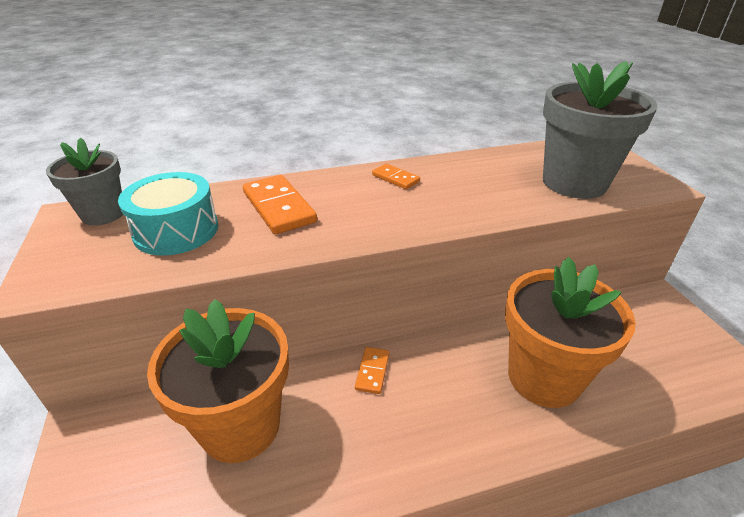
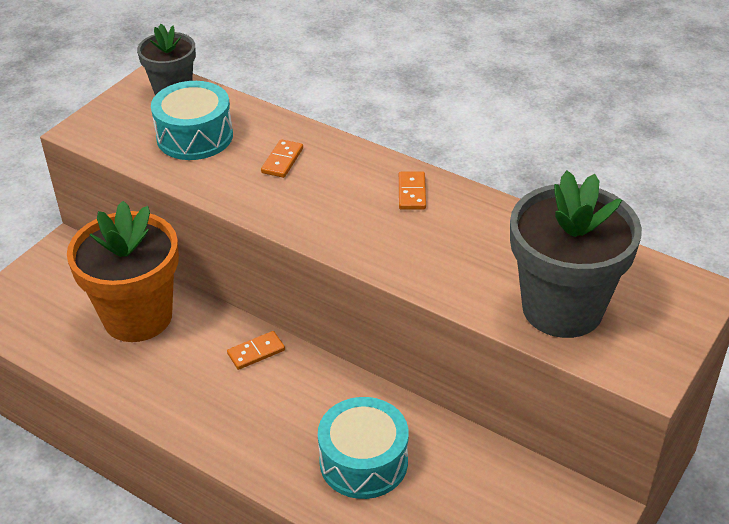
camera: 50 degrees right, 5 degrees up
orange domino [243,175,317,234] -> orange domino [261,139,303,178], size x0.55
orange flower pot [505,257,636,408] -> turquoise drum [318,397,409,499]

